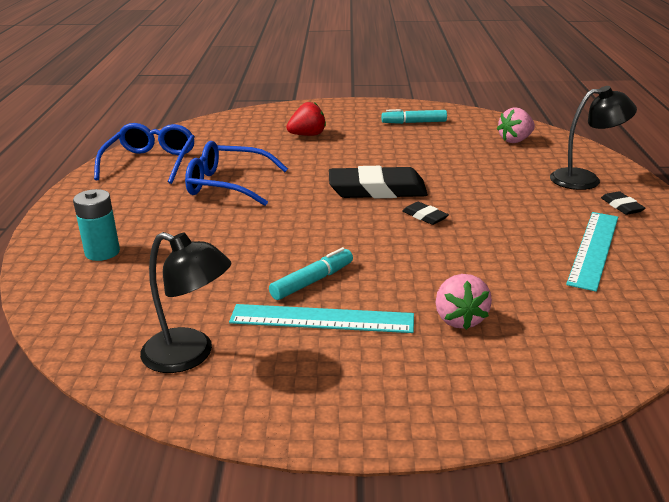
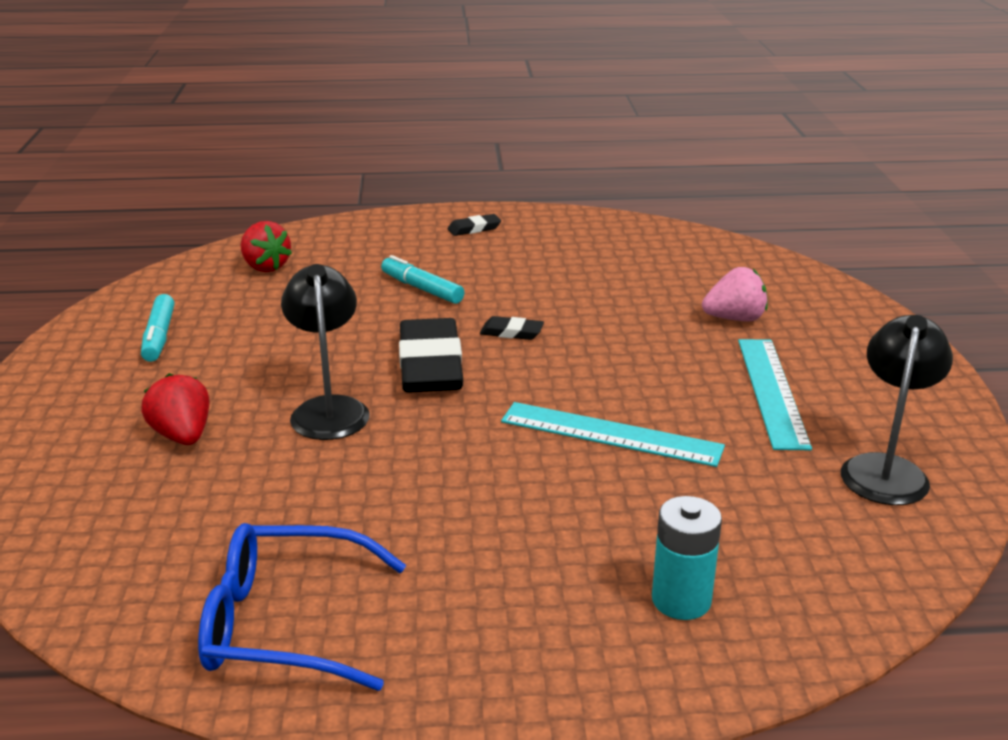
camera: 95 degrees left, 0 degrees up
blue glasses [185,141,288,206] -> none
turquoise marker [269,247,353,300] -> turquoise marker moved to [381,255,464,304]
black eraser [402,202,449,225] -> black eraser turned 60 degrees clockwise [480,316,544,340]
pink strawberry [497,107,535,143] -> red strawberry [241,221,292,272]
black lamp [550,86,637,190] -> black lamp moved to [281,264,370,440]
turquoise ruler [566,212,618,292] -> turquoise ruler moved to [501,402,725,467]

